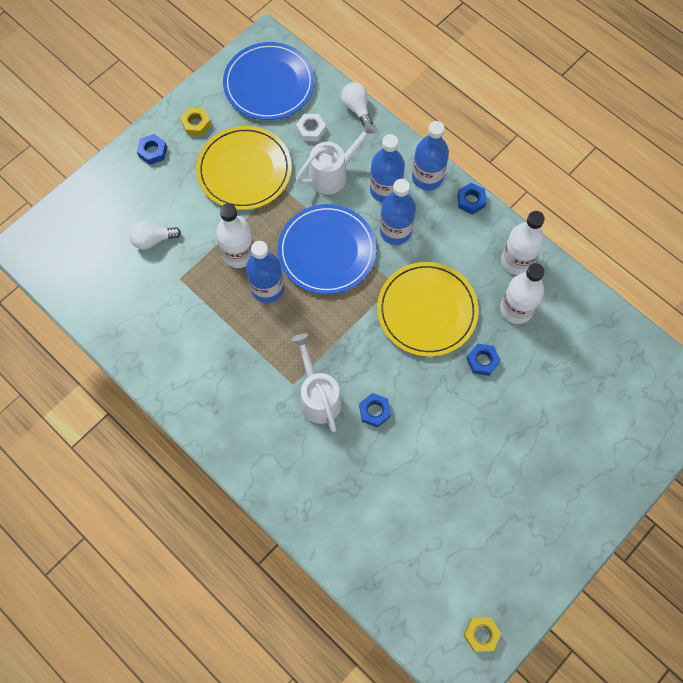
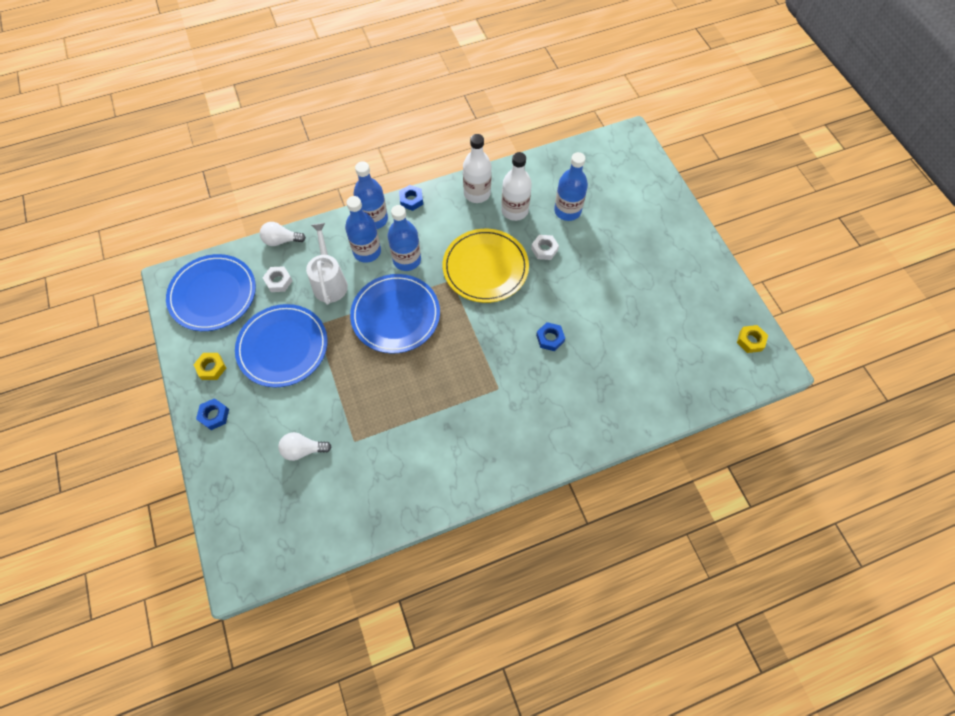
camera: 65 degrees left, 5 degrees down
white light bulb [129,221,181,250] -> white light bulb turned 75 degrees clockwise [278,432,332,461]
yellow plate [196,126,292,210] -> blue plate [235,304,328,387]
white bottle [216,204,254,268] -> none
blue bottle [246,241,284,303] -> blue bottle moved to [554,152,588,221]
white watering can [291,333,342,432] -> none
blue nut [466,343,501,376] -> white nut [531,235,559,260]

